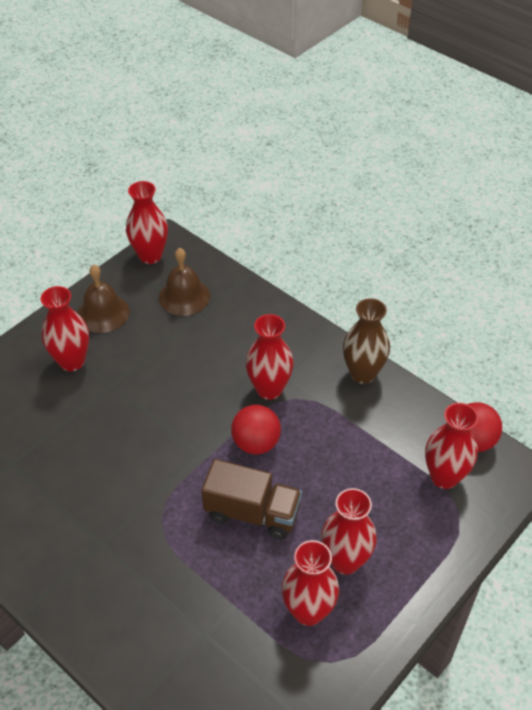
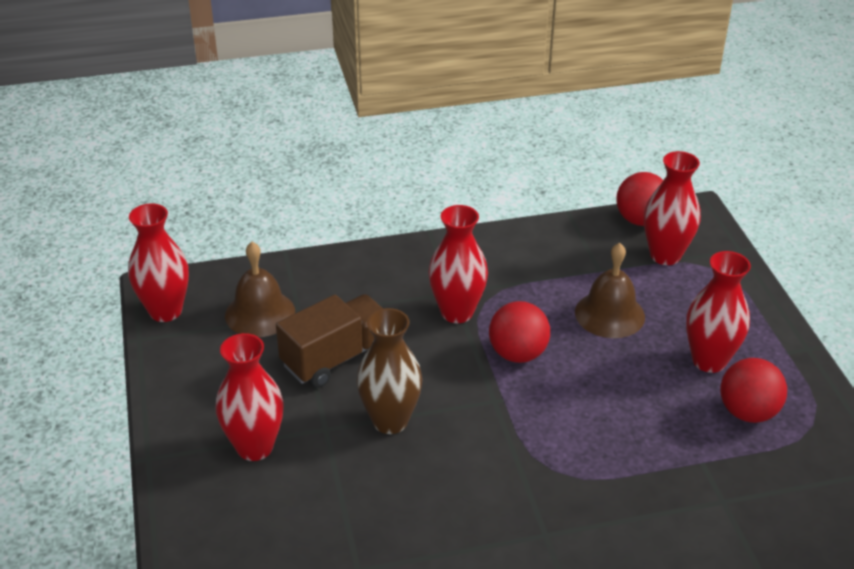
camera: 55 degrees left, 10 degrees down
brown bell [77,265,130,333] -> brown bell moved to [575,243,645,338]
brown truck [202,459,302,539] -> brown truck moved to [276,294,383,388]
red vase [282,540,339,626] -> red ball [720,358,787,423]
brown vase [343,298,390,384] -> brown vase moved to [356,308,422,434]

